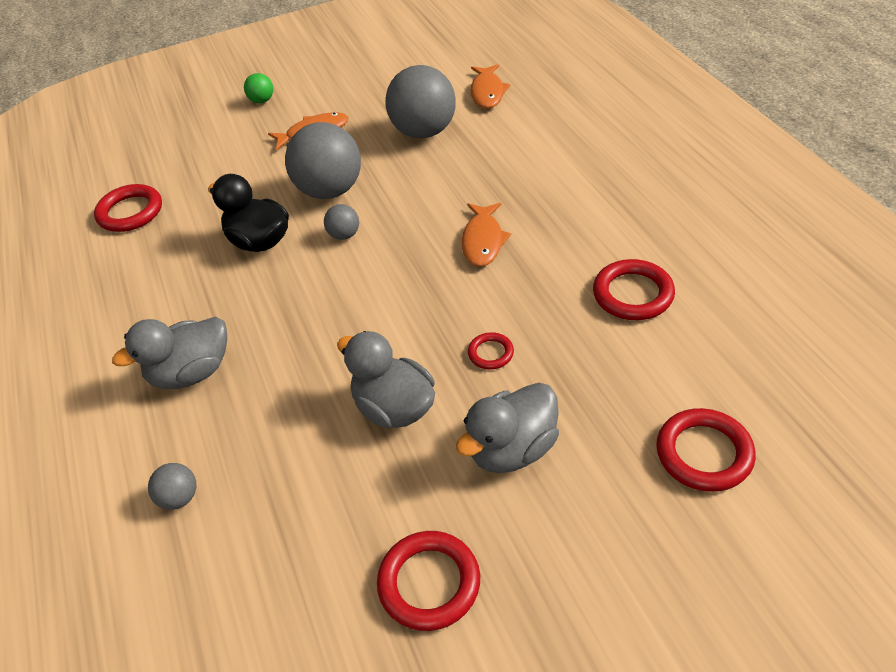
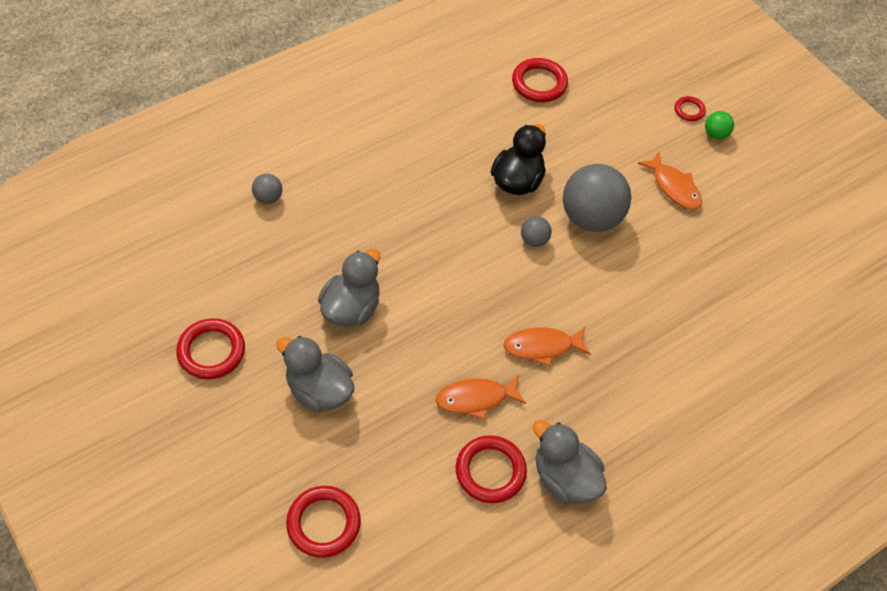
camera: 70 degrees right, 10 degrees up
grey duck [112,317,227,389] -> grey duck moved to [533,420,607,504]
grey ball [385,65,456,138] -> none
red ring [468,332,514,370] -> red ring moved to [675,96,706,121]
orange fish [470,64,511,109] -> orange fish moved to [436,374,526,420]

